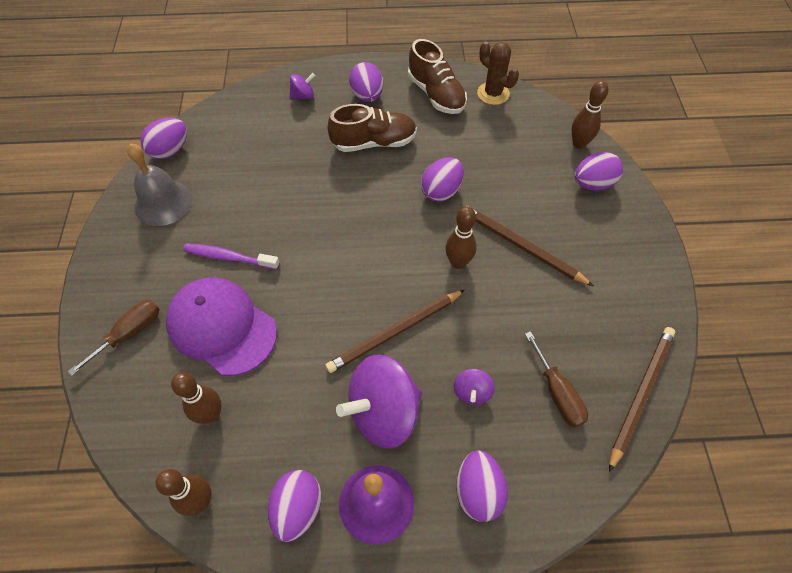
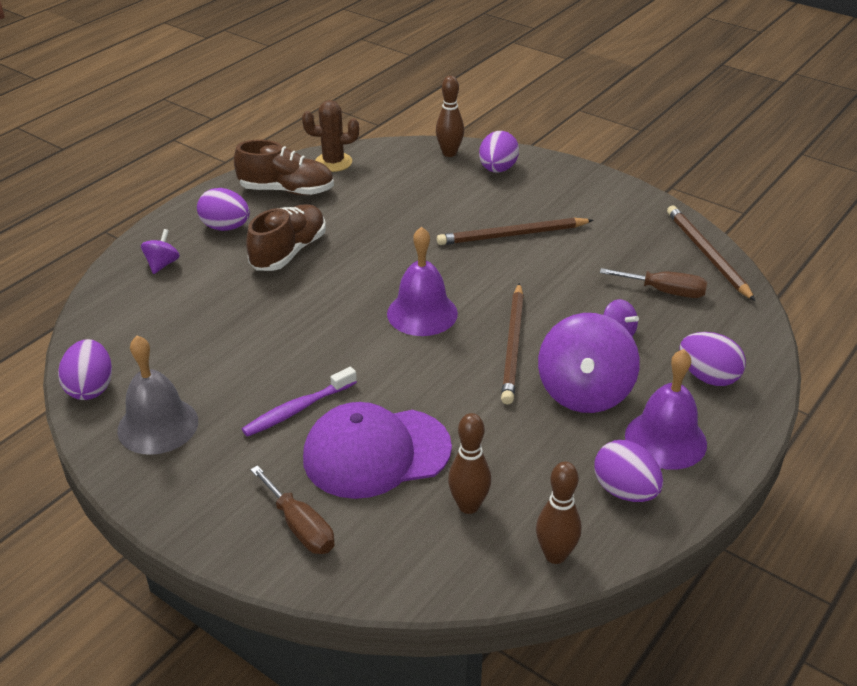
camera: 50 degrees left, 20 degrees down
brown screwdriver [68,300,160,376] -> brown screwdriver turned 150 degrees clockwise [250,465,334,554]
purple egg [421,157,464,202] -> none
brown bowling pin [445,206,476,269] -> none
none -> purple bell [387,227,458,336]

